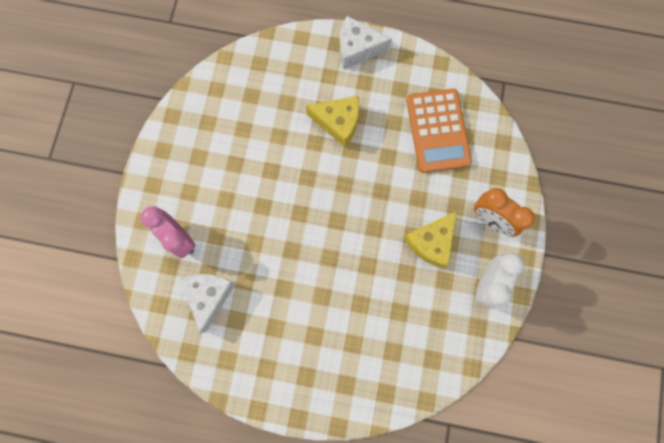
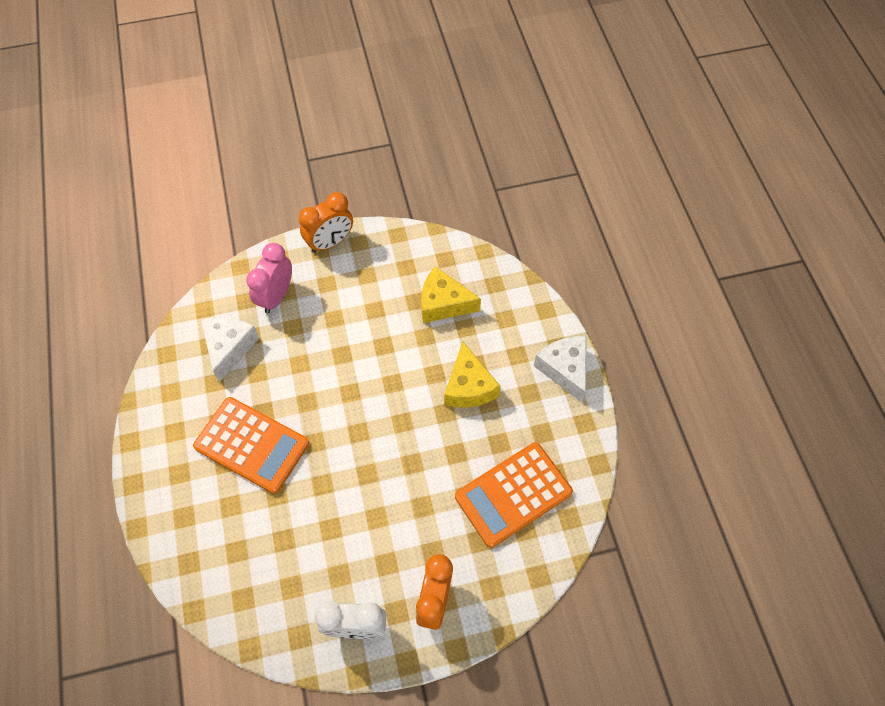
camera: 65 degrees right, 15 degrees down
white cheese [180,274,236,333] -> white cheese turned 60 degrees counterclockwise [201,317,259,382]
yellow cheese [404,211,457,268] -> yellow cheese moved to [421,266,481,323]
none -> orange calculator [193,397,309,494]
none -> orange clock [299,192,353,253]

